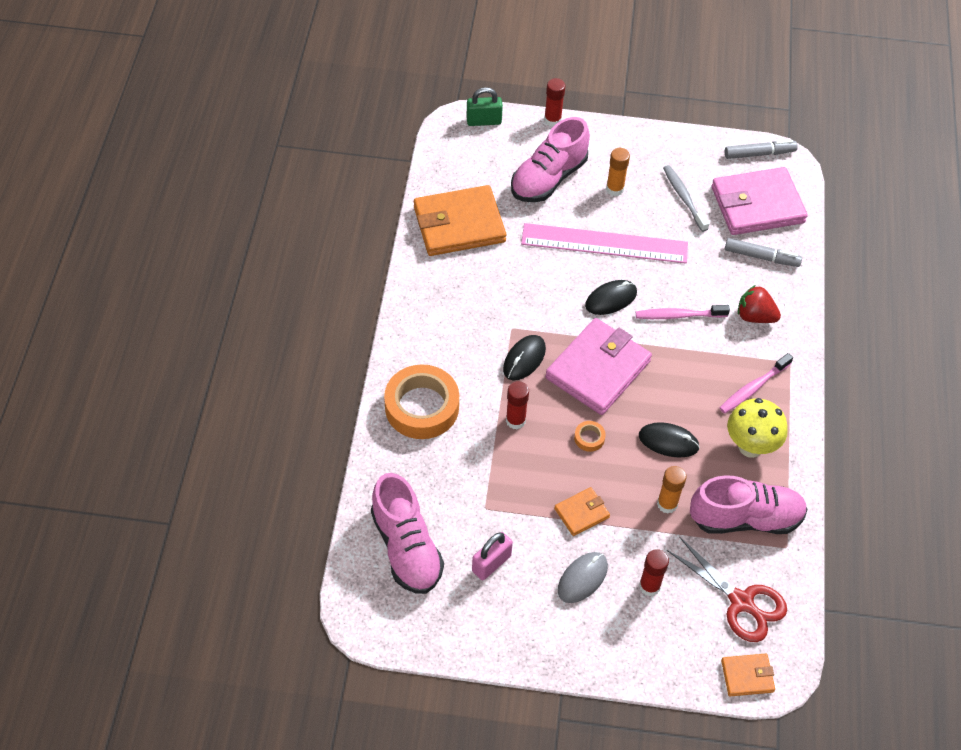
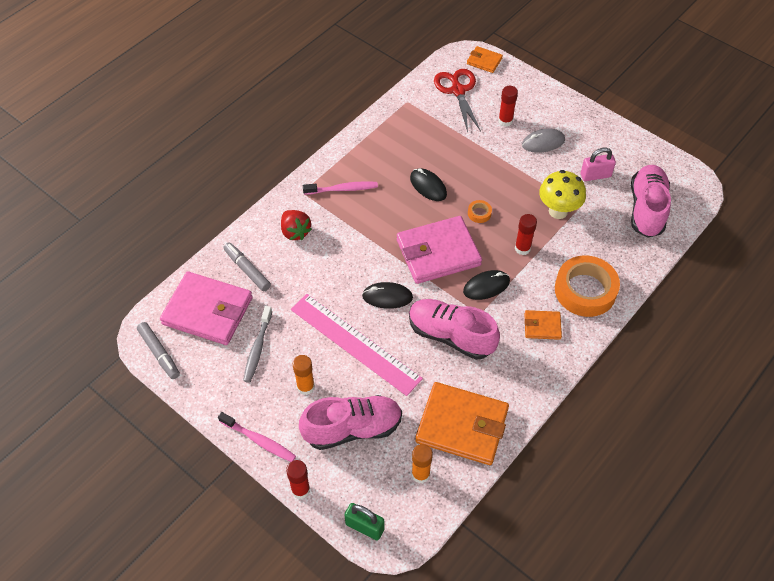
camera: 145 degrees left, 0 degrees up
orange wallet [554,487,610,536] -> orange wallet moved to [524,310,562,340]
pink toothbrush [636,305,730,319] -> pink toothbrush moved to [218,412,296,462]
orange glue stick [657,466,687,513] -> orange glue stick moved to [412,444,433,483]
pink shoe [690,475,807,534] -> pink shoe moved to [409,299,500,360]
grey marker [725,140,798,159] -> grey marker turned 150 degrees counterclockwise [137,322,180,379]
yellow mushroom [727,398,787,458] -> yellow mushroom moved to [539,170,586,219]

